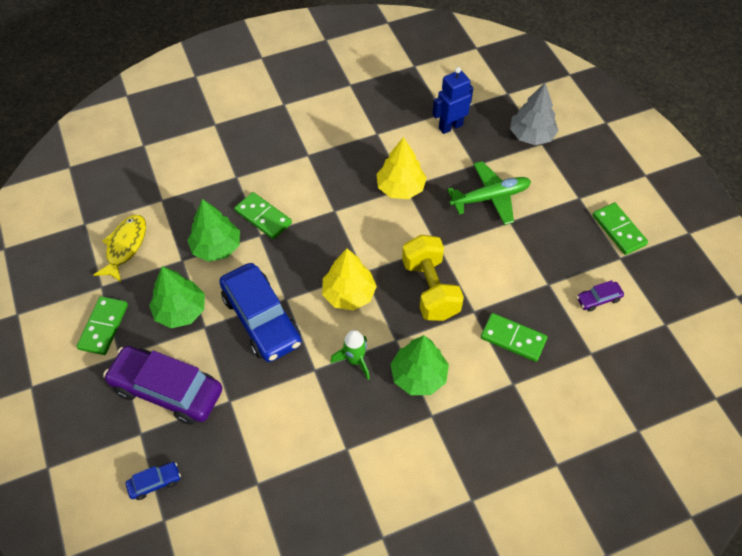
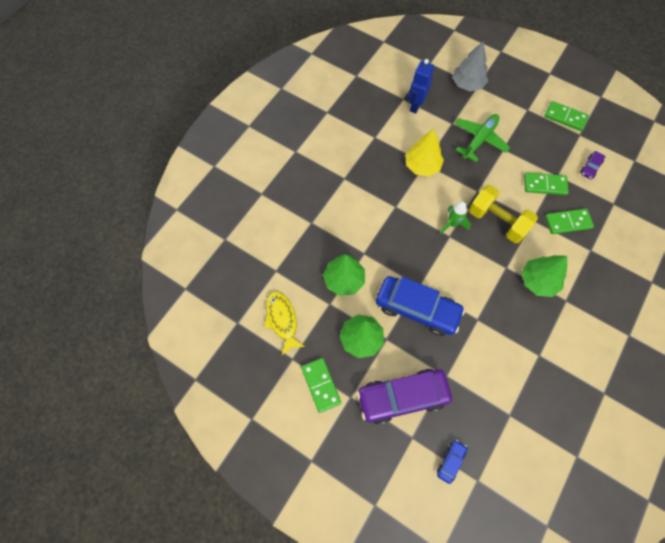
camera: 35 degrees left, 10 degrees up
green domino [234,192,292,239] -> green domino moved to [524,173,569,195]
yellow tree [322,249,377,310] -> none
green rocket [330,330,370,380] -> green rocket moved to [440,201,471,234]

